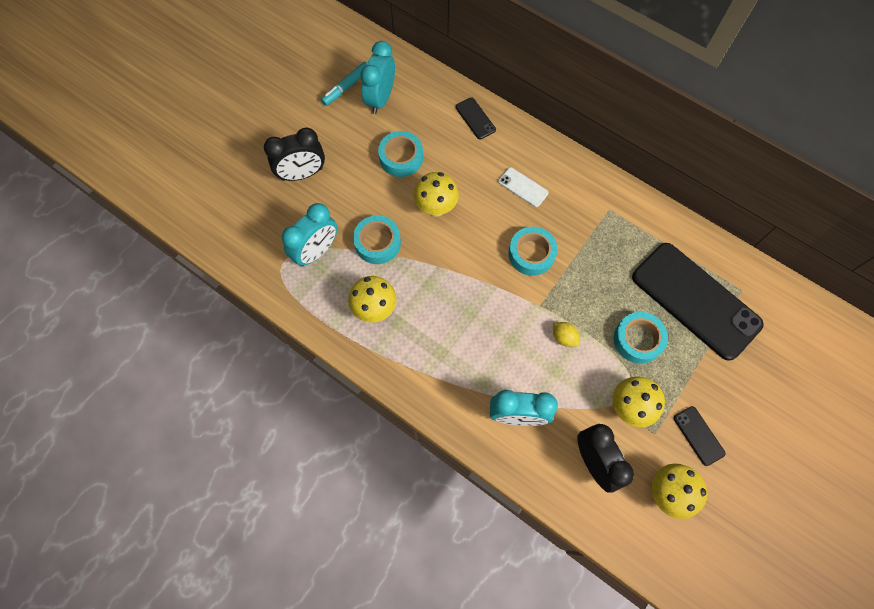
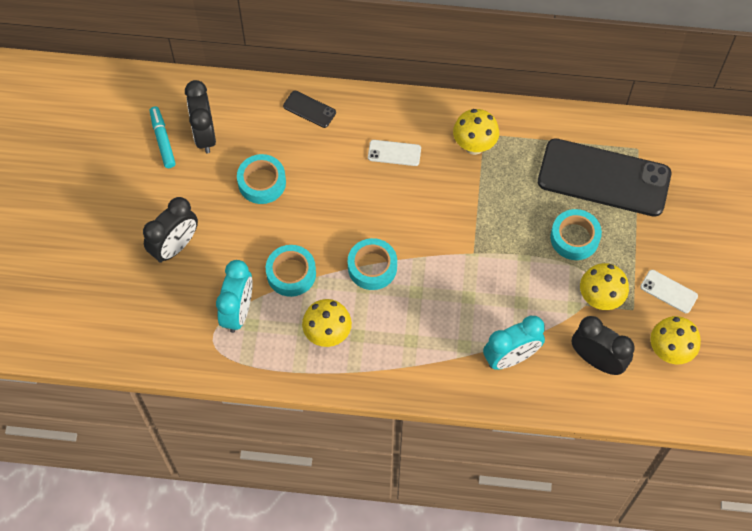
camera: 30 degrees left, 5 degrees down
turquoise marker [321,61,367,106] -> turquoise marker turned 150 degrees clockwise [150,106,176,168]
turquoise clock [360,41,395,114] -> black clock [185,80,216,153]
yellow mushroom [414,172,459,217] -> yellow mushroom moved to [453,109,499,155]
turquoise tape [508,227,558,276] -> turquoise tape moved to [348,238,397,290]
yellow lemon [553,322,579,347] -> none
black phone [674,406,725,466] -> white phone [640,270,698,313]

